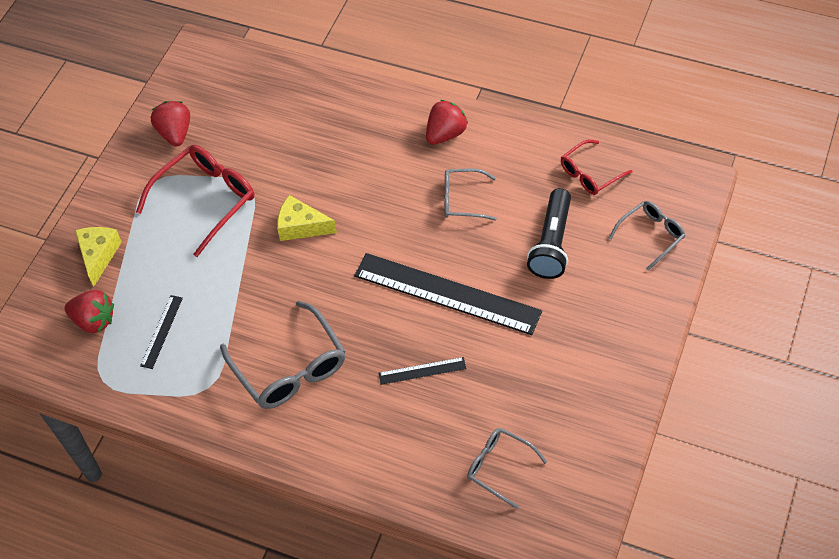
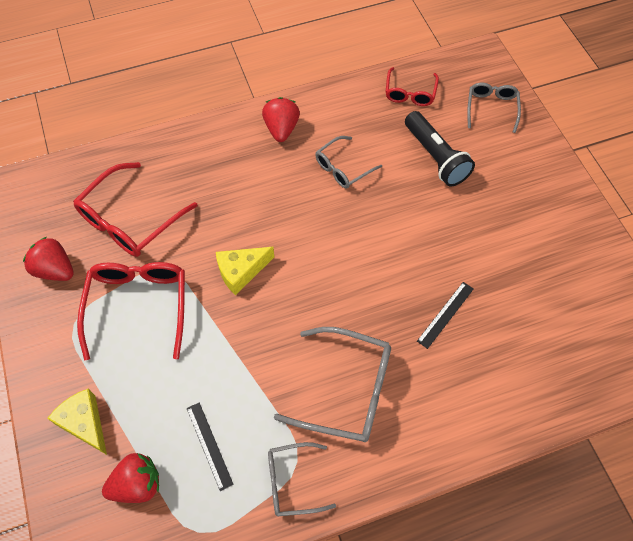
camera: 45 degrees left, 5 degrees up
black ruler [354,253,542,335] -> none
grey glasses [467,428,547,509] -> grey glasses moved to [268,442,336,516]
none -> red glasses [73,162,198,257]

